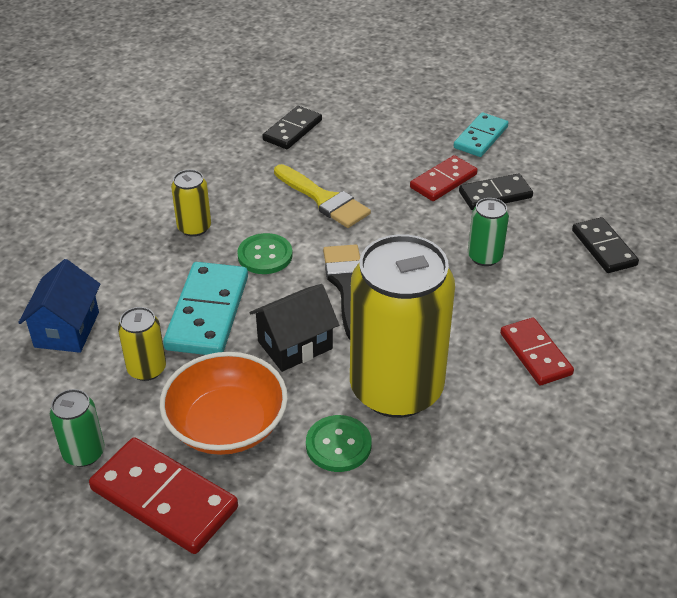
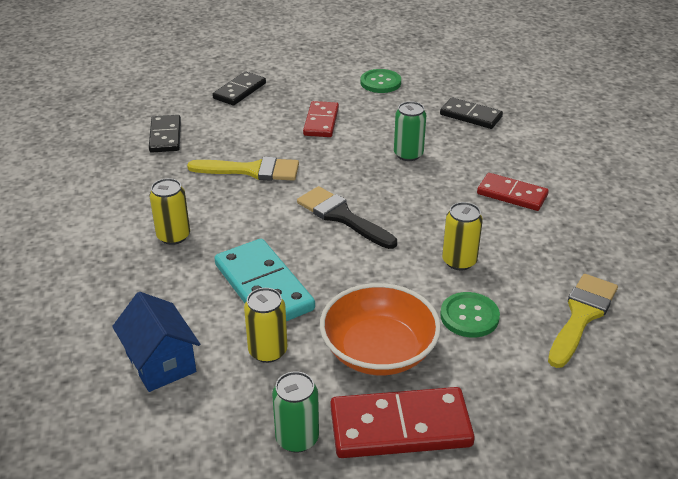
camera: 40 degrees left, 5 degrees down
green button [237,233,293,274] -> green button moved to [360,69,401,93]
black house [250,284,339,372] -> none
yellow can [350,234,455,418] -> yellow can [442,202,483,270], size x0.43
turquoise domino [454,113,509,157] -> none
black domino [459,173,533,210] -> black domino moved to [212,72,266,105]
none -> yellow brush [548,274,618,368]

